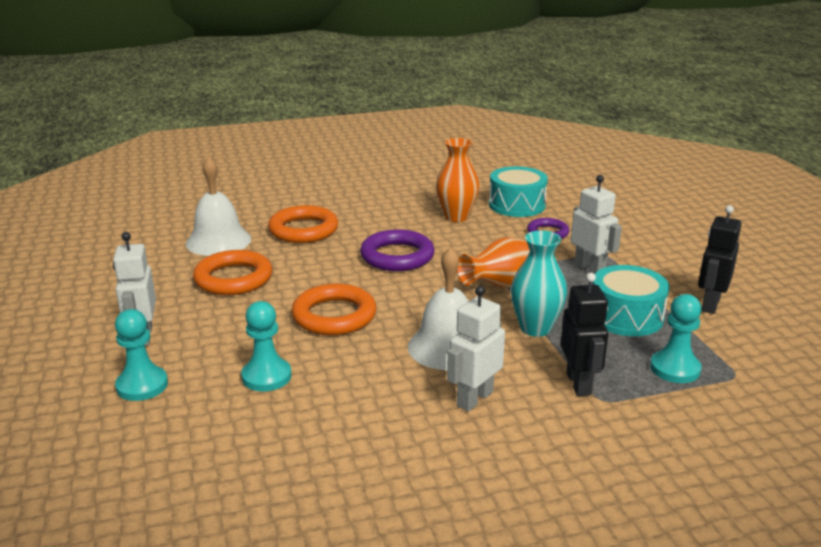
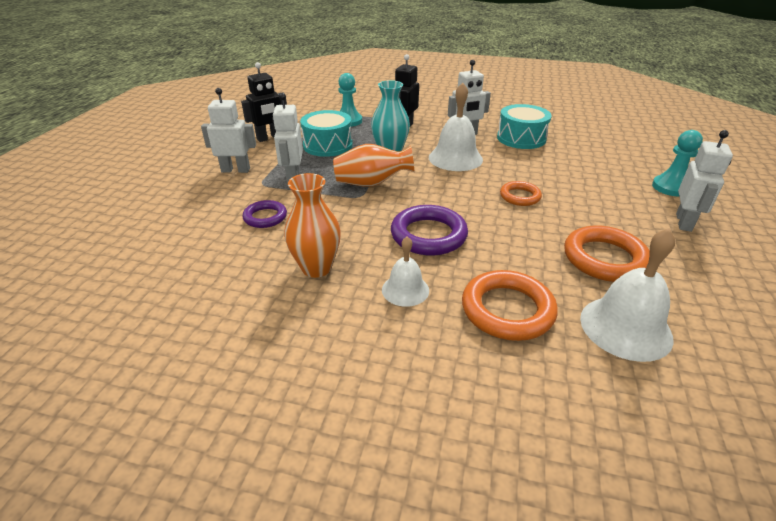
camera: 150 degrees left, 10 degrees up
turquoise pawn [241,301,292,391] -> none
orange ring [291,284,376,335] -> orange ring [500,181,542,206], size x0.60
turquoise drum [489,166,548,217] -> turquoise drum moved to [497,104,552,149]
none -> white robot [201,88,256,173]
none -> white bell [382,236,429,307]

